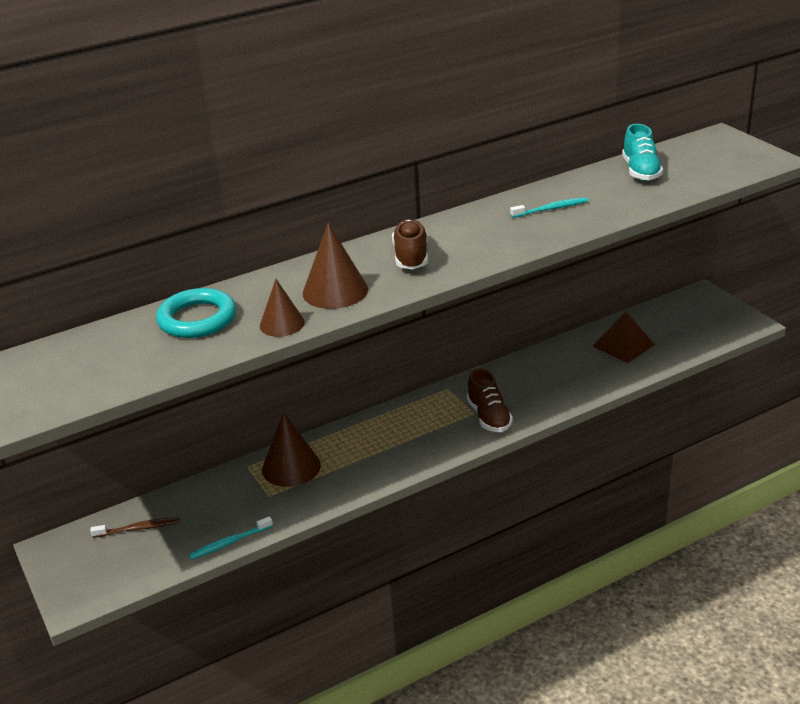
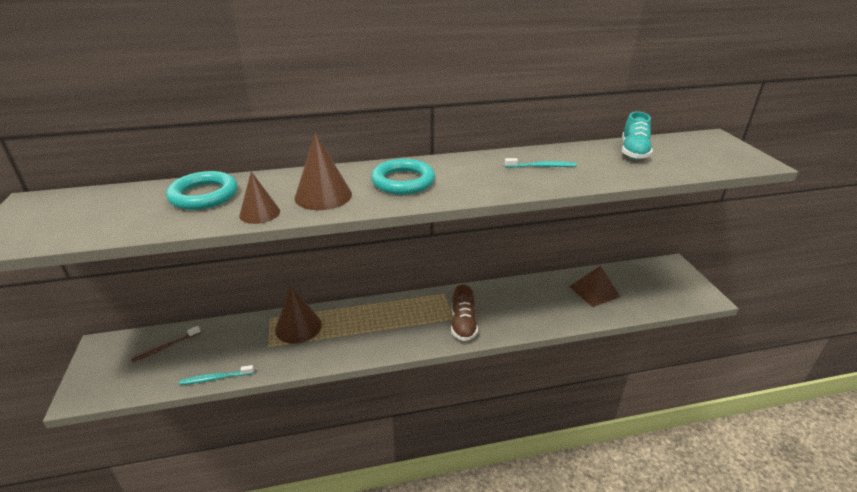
camera: 15 degrees right, 0 degrees up
brown toothbrush [91,517,180,538] -> brown toothbrush turned 135 degrees clockwise [131,326,201,362]
brown shoe [392,219,428,270] -> turquoise ring [371,159,435,195]

